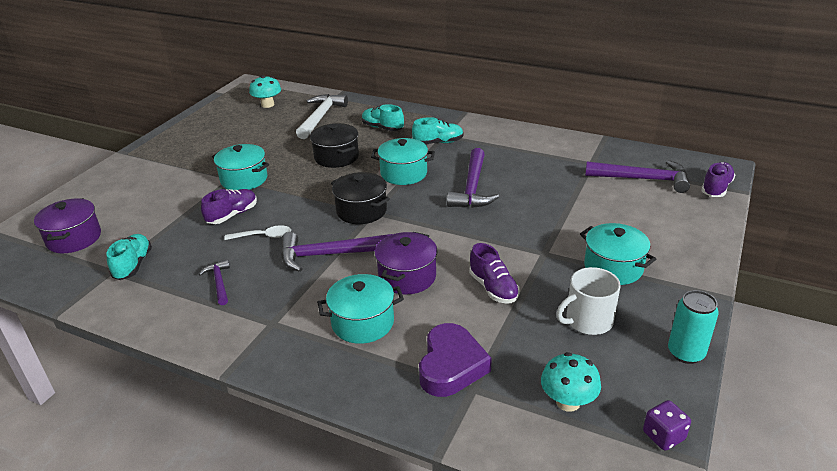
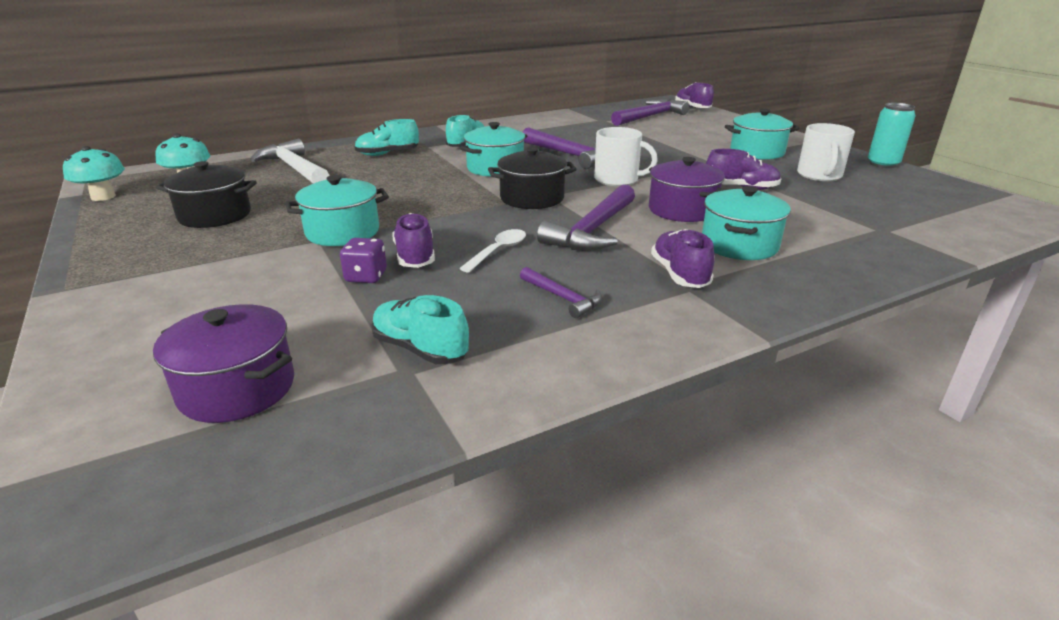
camera: 55 degrees left, 5 degrees down
purple hammer [199,259,230,305] -> purple hammer turned 150 degrees counterclockwise [520,267,602,318]
black pot [310,123,359,168] -> black pot moved to [156,161,257,228]
purple heart [419,323,492,397] -> none
turquoise mushroom [541,352,601,412] -> turquoise mushroom moved to [63,146,125,201]
purple dice [643,400,691,451] -> purple dice moved to [340,238,387,283]
none -> white mug [594,127,658,186]
none -> purple shoe [651,229,715,288]

